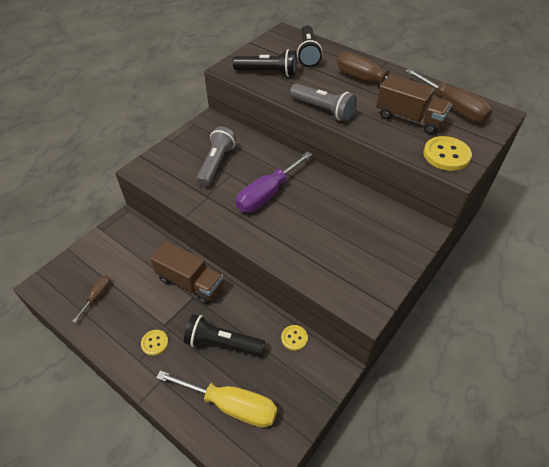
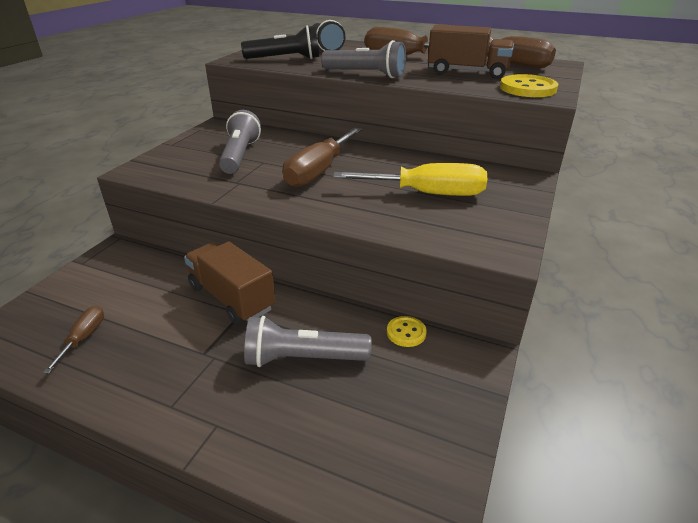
camera: 15 degrees left, 15 degrees down
yellow button [141,330,168,356] -> none
brown truck [150,241,224,304] -> brown truck turned 150 degrees counterclockwise [184,242,276,324]
yellow screwdriver [156,370,277,428] -> yellow screwdriver moved to [333,163,487,196]
black flashlight [184,314,266,357] -> grey flashlight [244,316,372,367]
purple screwdriver [236,151,312,212] -> brown screwdriver [283,127,362,187]

